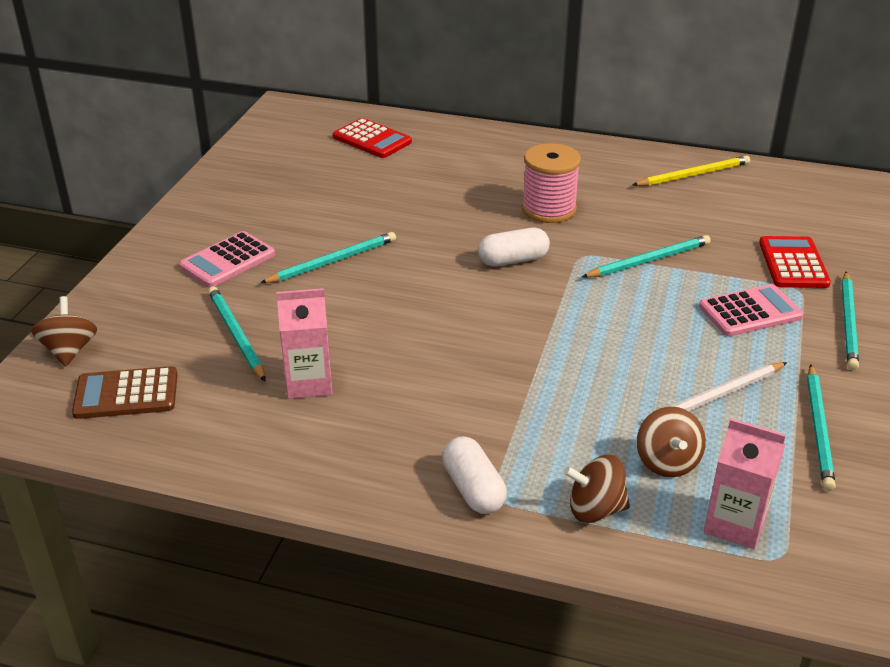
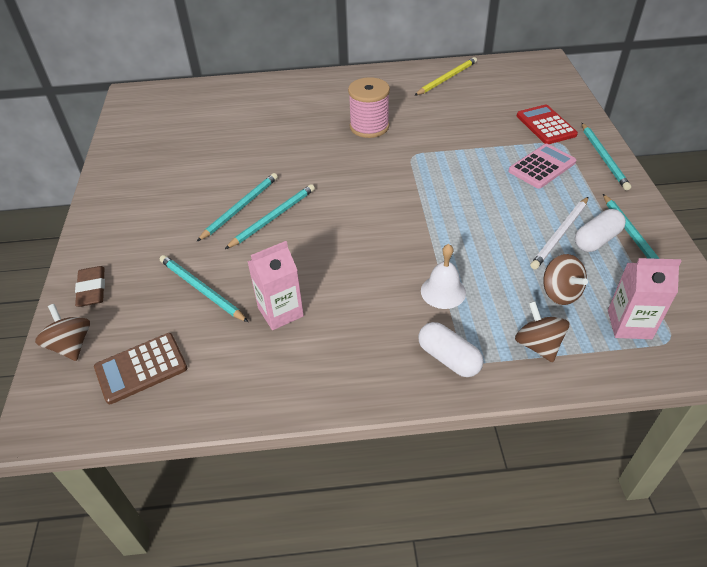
camera: 20 degrees left, 10 degrees up
pink calculator [179,231,275,287] -> none
red calculator [333,118,412,158] -> none
white capsule [478,228,550,266] -> white capsule moved to [575,209,626,252]
brown spinning top [564,455,630,523] -> brown spinning top turned 90 degrees clockwise [515,301,569,363]
turquoise pencil [582,235,711,278] -> turquoise pencil moved to [225,184,315,249]
none -> brown eraser [75,266,105,307]
none -> white bell [421,244,466,309]

